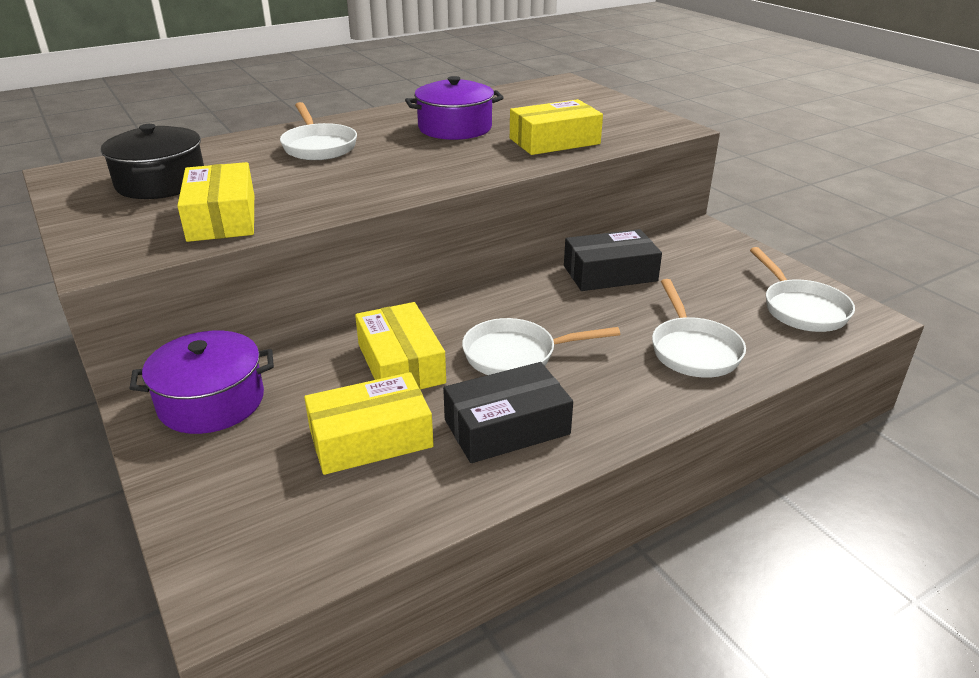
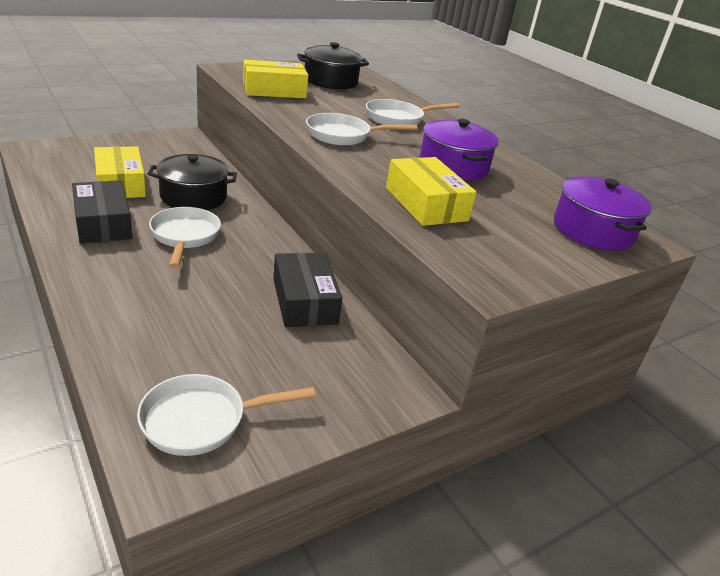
camera: 85 degrees right, 0 degrees up
purple pot [129,331,274,434] -> purple pot moved to [554,177,652,251]
yellow box [355,302,446,390] -> black pot [148,154,237,210]
white pan [652,279,746,378] -> white pan moved to [306,113,417,146]

